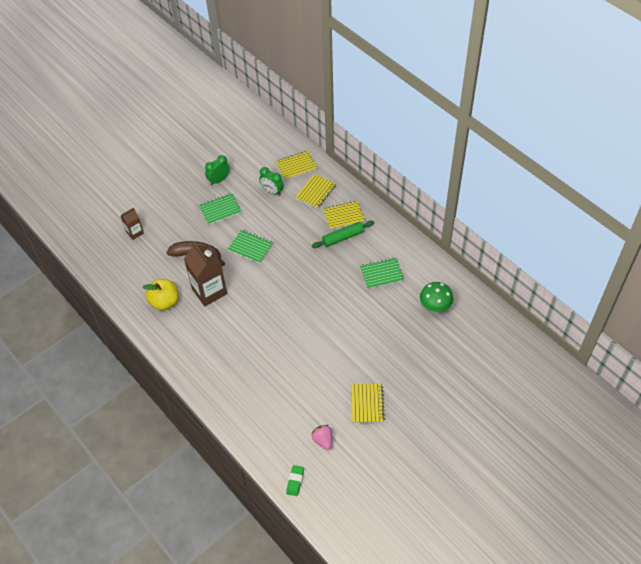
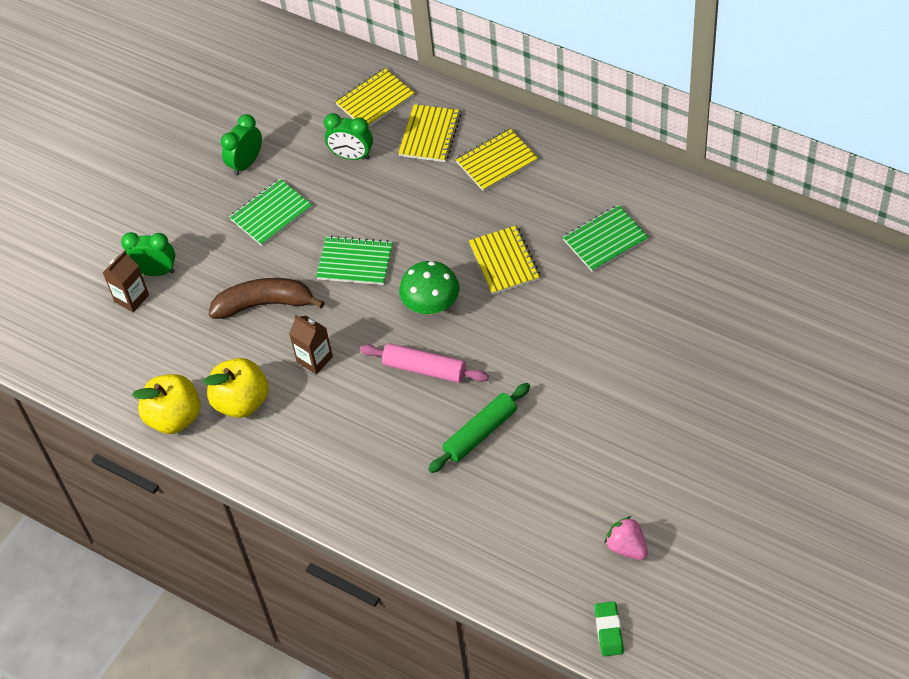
camera: 15 degrees left, 0 degrees up
brown carton [184,242,227,306] -> brown carton [289,314,333,374], size x0.53
green rolling pin [312,221,374,248] -> green rolling pin moved to [428,383,530,473]
yellow notebook [351,384,385,423] -> yellow notebook moved to [469,225,541,295]
green mushroom [420,282,453,312] -> green mushroom moved to [399,261,459,314]
none -> green clock [121,232,175,276]
none -> yellow apple [132,374,201,434]
none -> pink rolling pin [360,343,489,383]

